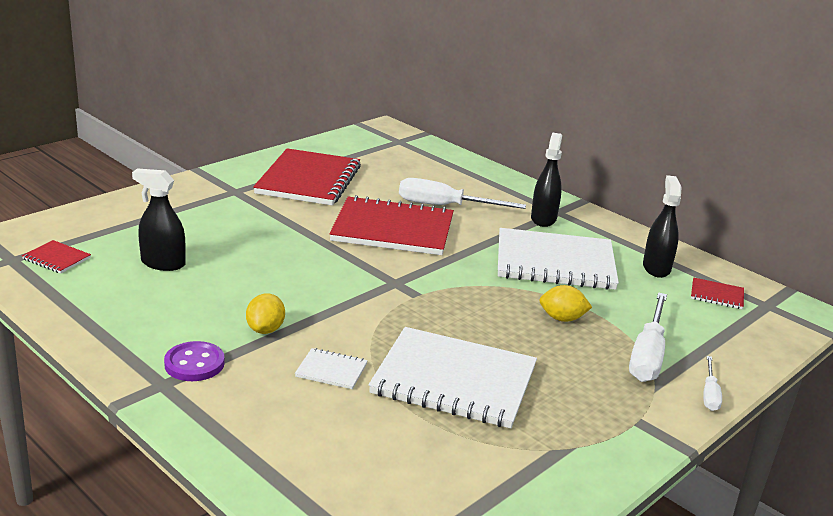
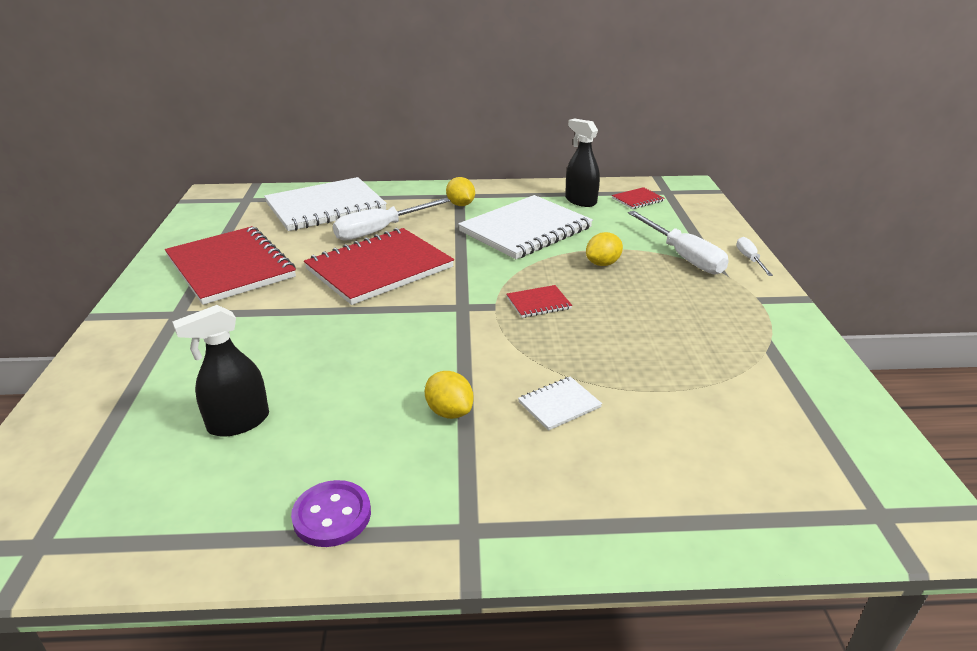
camera: 45 degrees left, 5 degrees up
red notebook [22,240,91,274] -> red notebook moved to [507,285,572,318]
purple button [164,341,225,381] -> purple button moved to [291,480,371,547]
white notebook [369,327,537,428] -> white notebook moved to [264,177,387,231]
black spray bottle [531,133,562,227] -> yellow lemon [446,177,475,206]
white screwdriver [703,356,722,411] -> white screwdriver turned 150 degrees counterclockwise [736,237,773,276]

